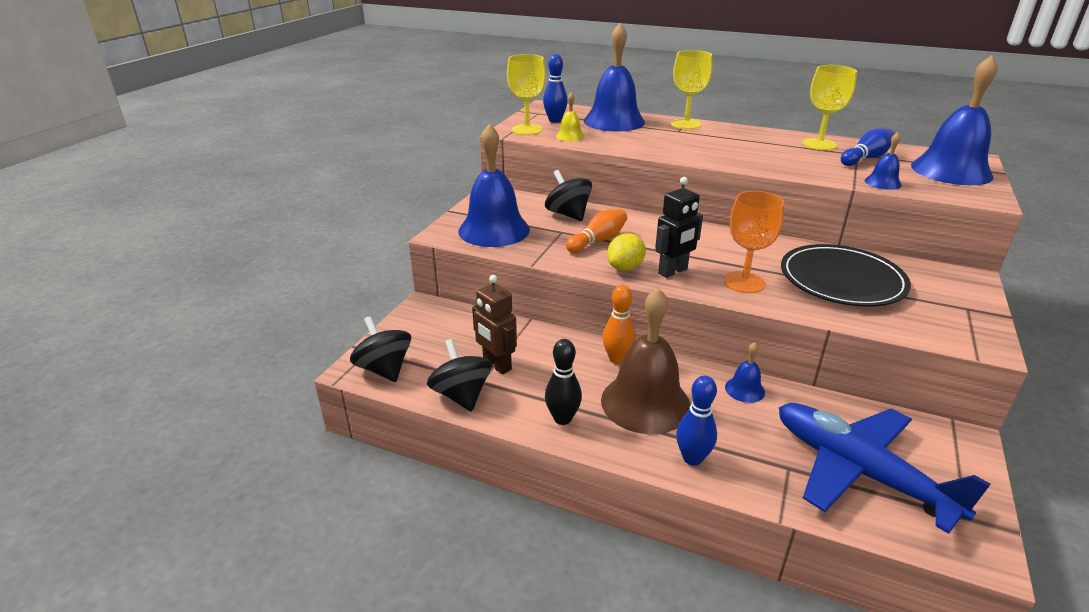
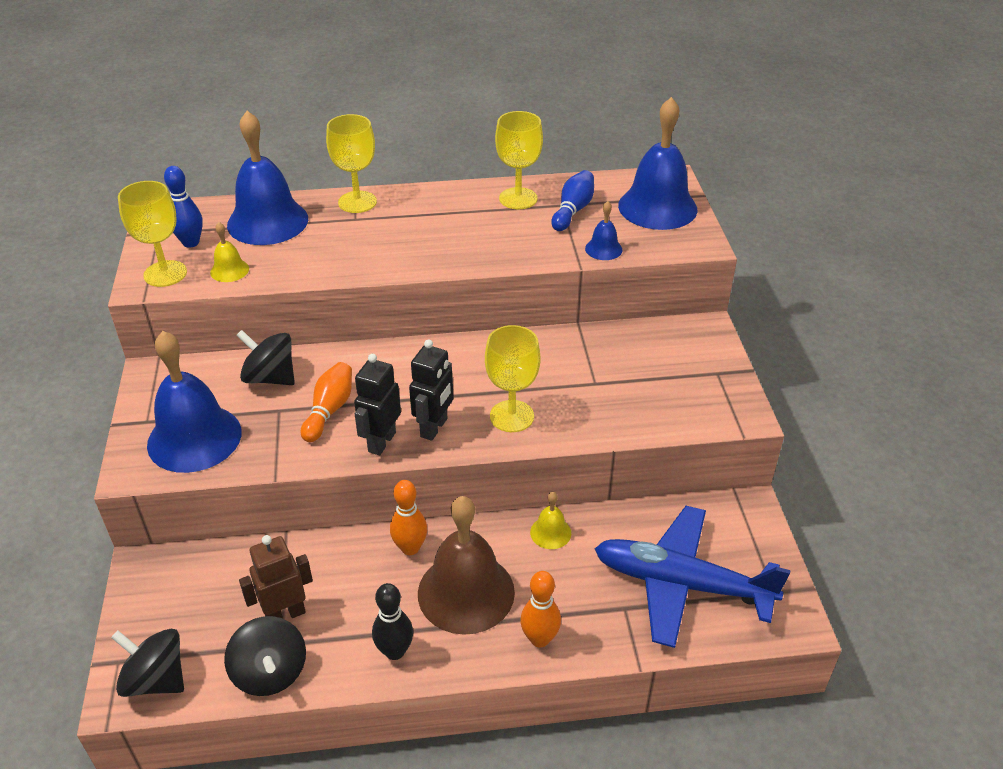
camera: 30 degrees left, 10 degrees up
black spinning top [427,339,492,412] -> black spinning top turned 150 degrees counterclockwise [224,616,306,696]
brown robot [472,275,517,374] -> brown robot turned 135 degrees clockwise [239,535,313,619]
yellow lemon [607,233,646,271] -> black robot [354,354,401,455]
blue bowling pin [676,376,717,466] -> orange bowling pin [520,571,561,647]
orange goblet [724,191,784,293] -> yellow goblet [485,325,541,432]
blue bell [725,342,765,403] -> yellow bell [530,492,571,549]
black plate [781,244,911,307] -> none

